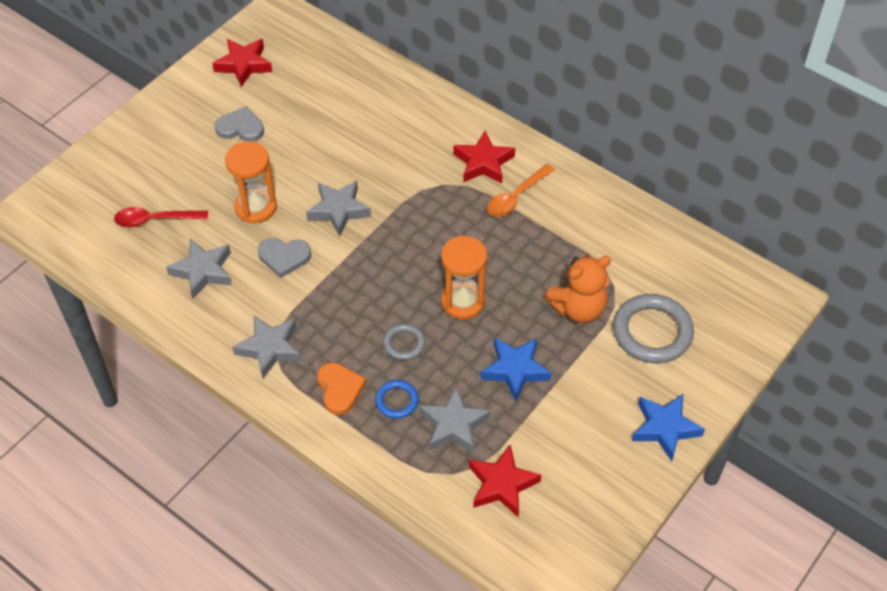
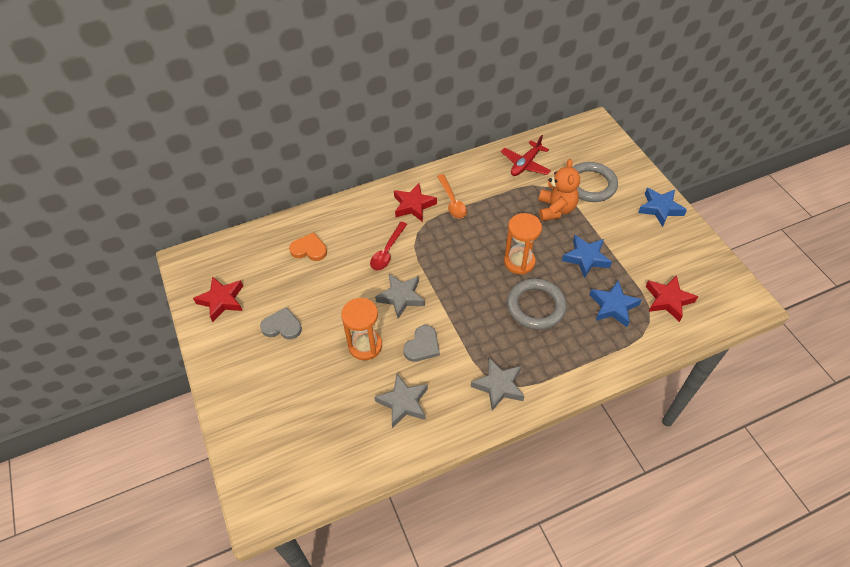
camera: 60 degrees left, 0 degrees up
red spoon [114,207,208,227] -> red spoon moved to [370,222,407,270]
grey heart [215,106,264,142] -> grey heart turned 60 degrees clockwise [260,307,302,340]
orange heart [317,363,366,415] -> orange heart moved to [289,233,327,261]
blue ring [375,380,419,419] -> none
grey ring [383,324,426,360] -> grey ring [507,278,567,330], size x1.91
grey star [419,386,491,454] -> blue star [589,280,642,327]
none -> red plane [501,135,551,176]

